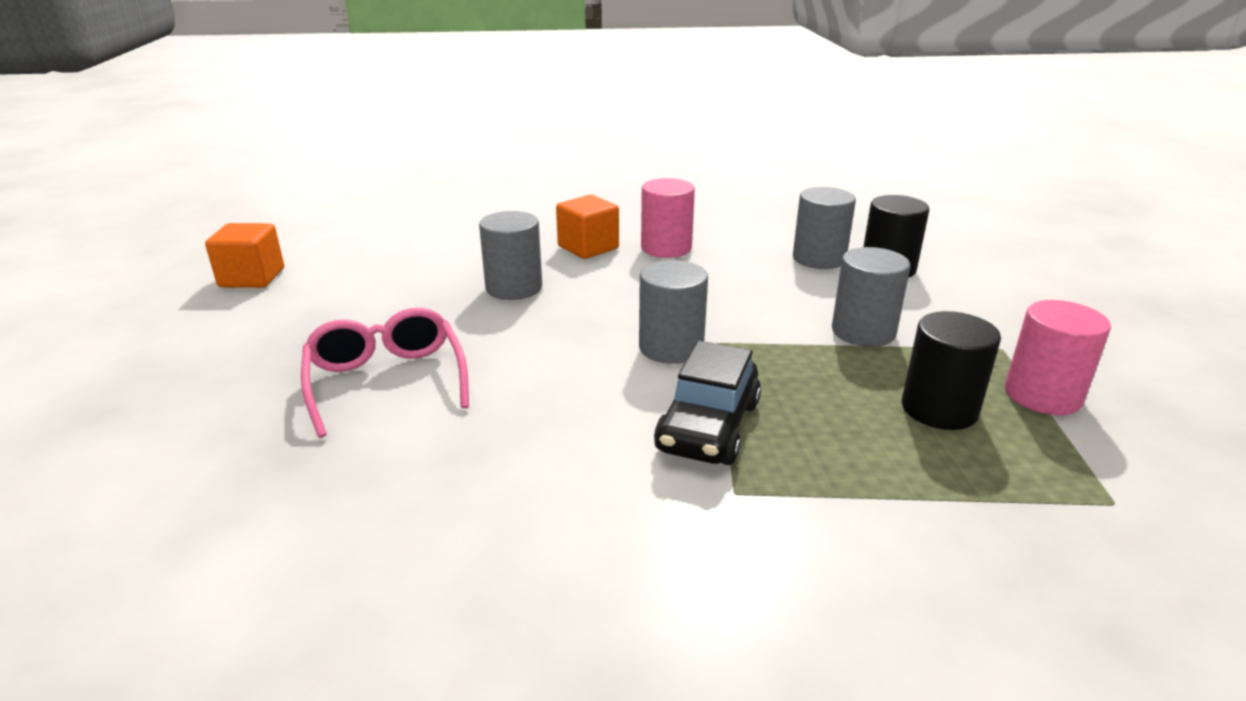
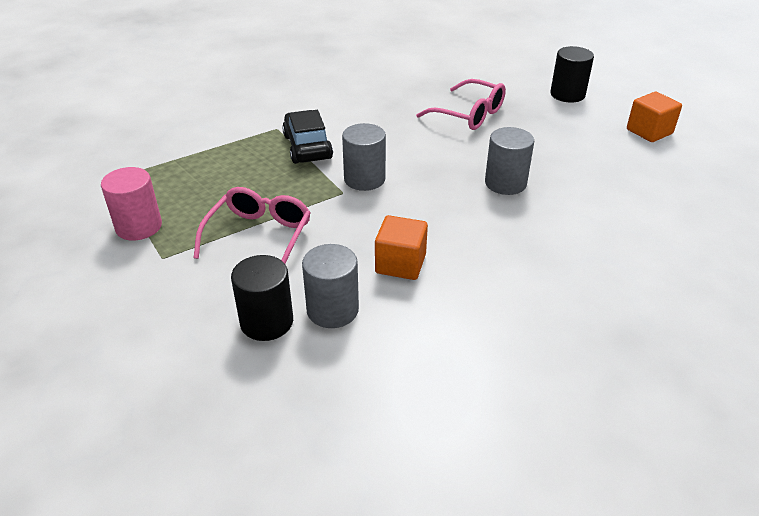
camera: 145 degrees right, 10 degrees up
orange cube [556,195,619,259] -> orange cube moved to [375,215,428,280]
pink cylinder [641,178,695,258] -> none
grey cylinder [832,247,910,347] -> pink glasses [193,187,311,264]
black cylinder [902,311,1001,430] -> black cylinder moved to [550,46,594,103]

